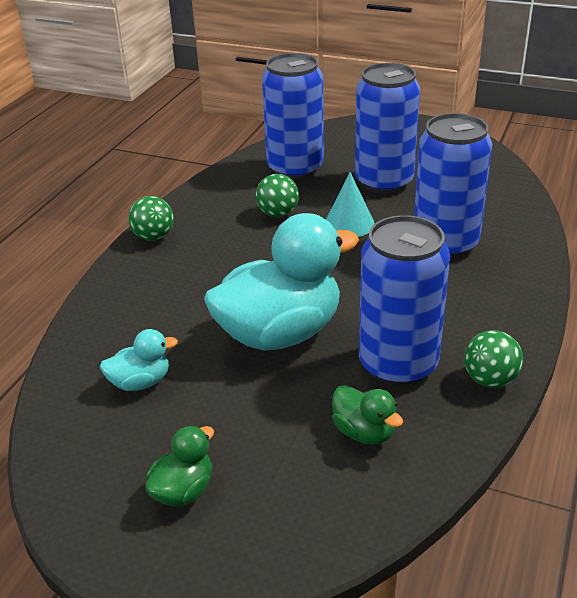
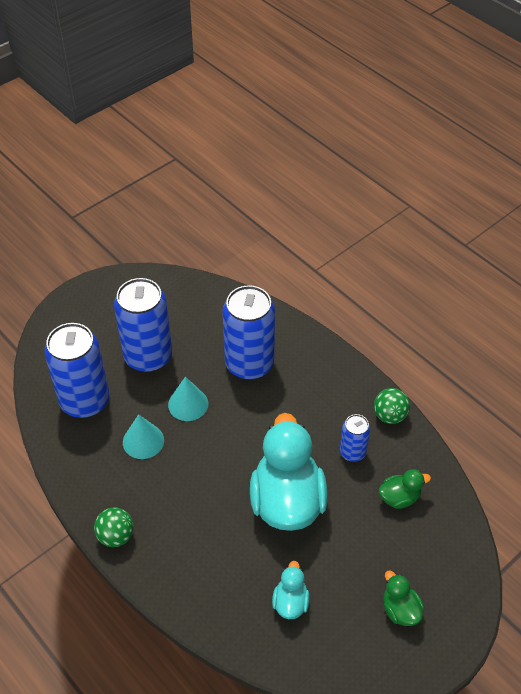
camera: 65 degrees left, 15 degrees up
green ball [256,174,299,217] -> turquoise cone [123,414,164,459]
blue can [359,215,450,386] -> blue can [340,414,370,462], size x0.51

